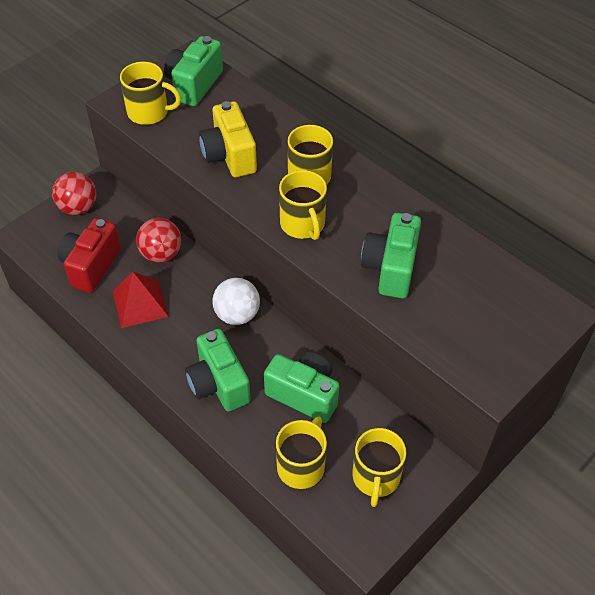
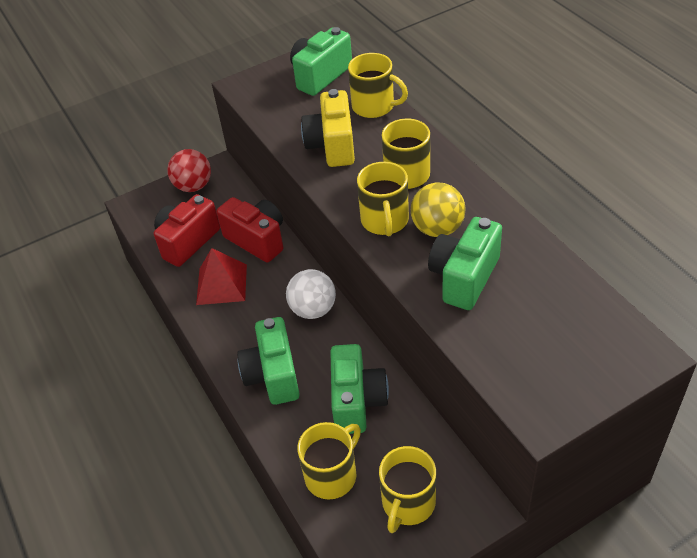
camera: 20 degrees right, 5 degrees down
yellow mug [120,62,181,125] -> yellow mug moved to [348,53,408,118]
red ball [136,218,182,263] -> red camera [216,197,283,263]
green camera [264,352,340,423] -> green camera turned 45 degrees clockwise [331,344,389,434]
none -> yellow ball [411,182,466,237]

